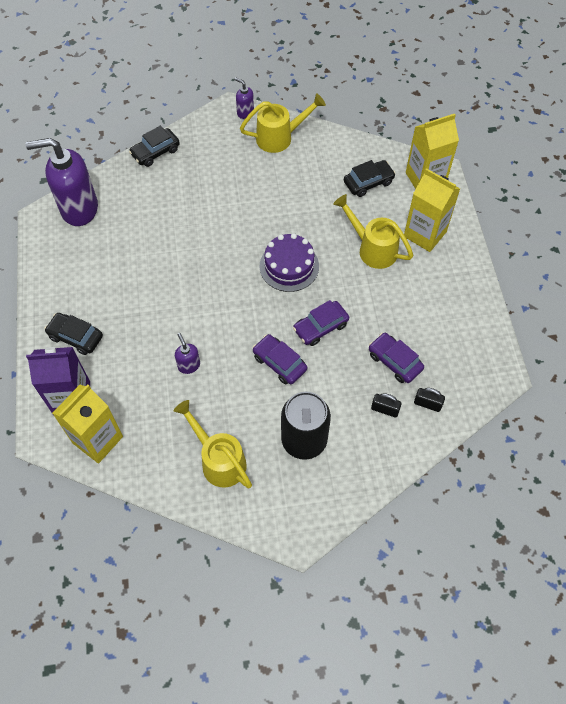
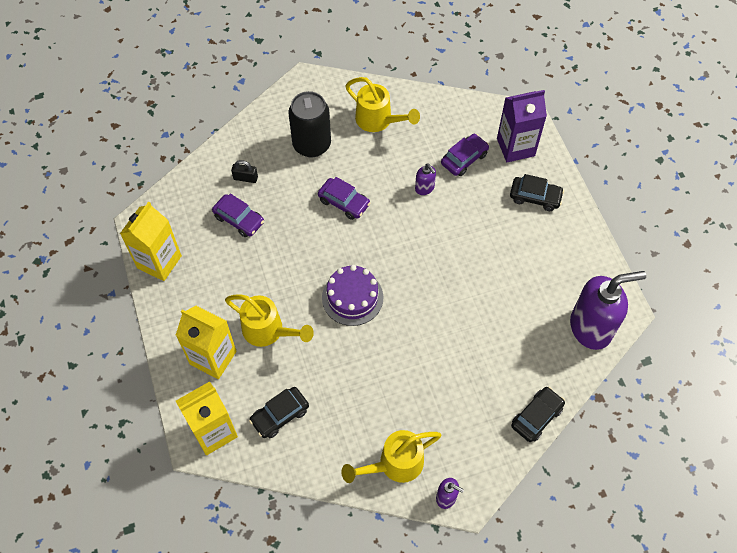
camera: 170 degrees right, 0 degrees up
yellow carton [52,384,123,464] -> yellow carton moved to [120,202,182,281]
purple car [293,300,349,346] -> purple car moved to [441,134,489,176]
black padlock [414,388,445,412] -> none

